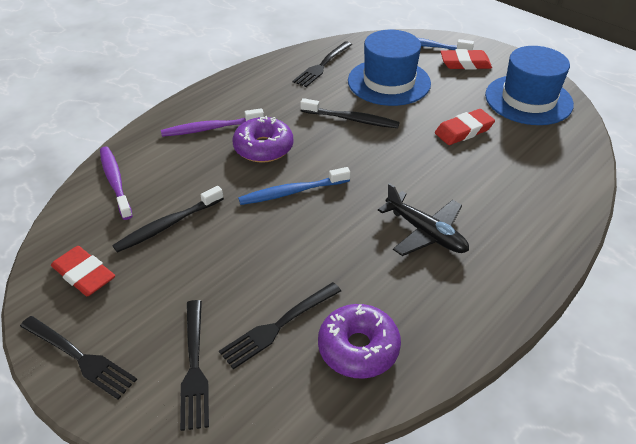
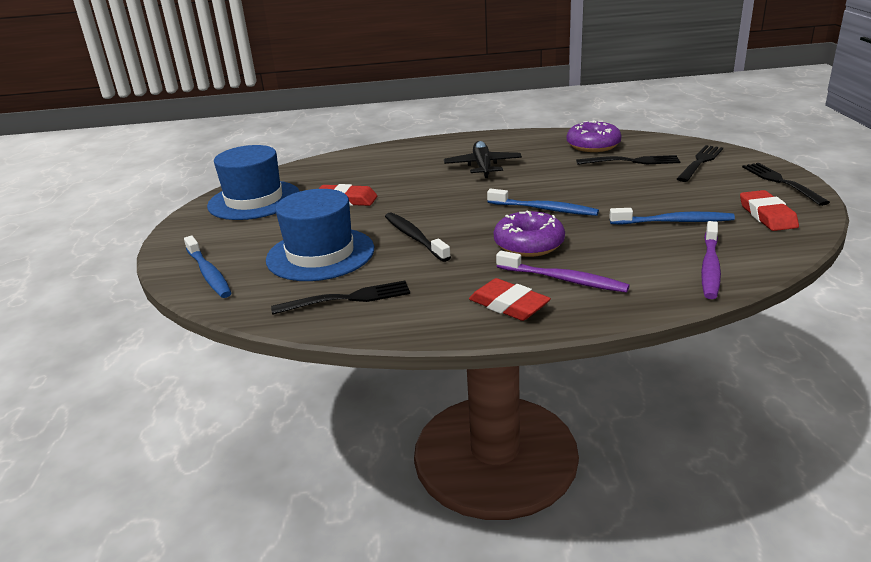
camera: 135 degrees left, 15 degrees down
black toothbrush [113,186,224,253] -> blue toothbrush [609,208,735,224]
red eraser [440,49,492,70] -> red eraser moved to [469,278,551,321]

